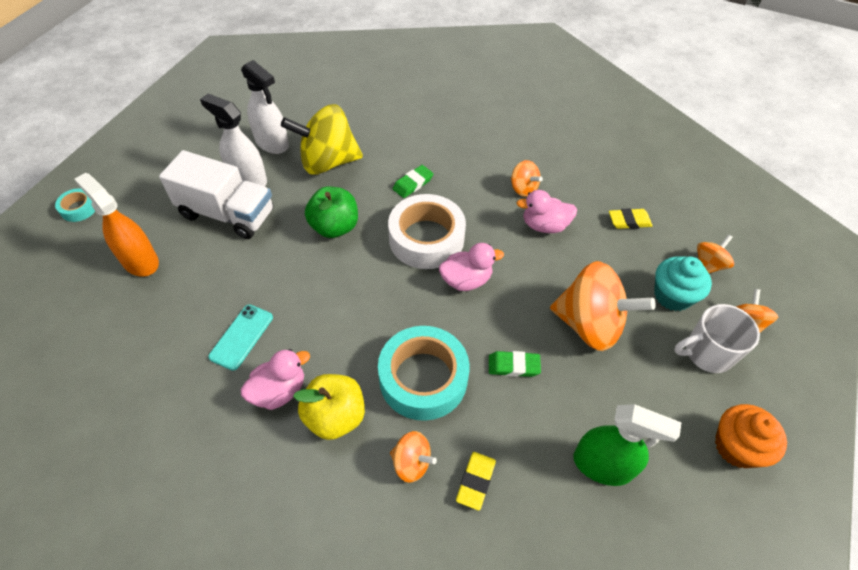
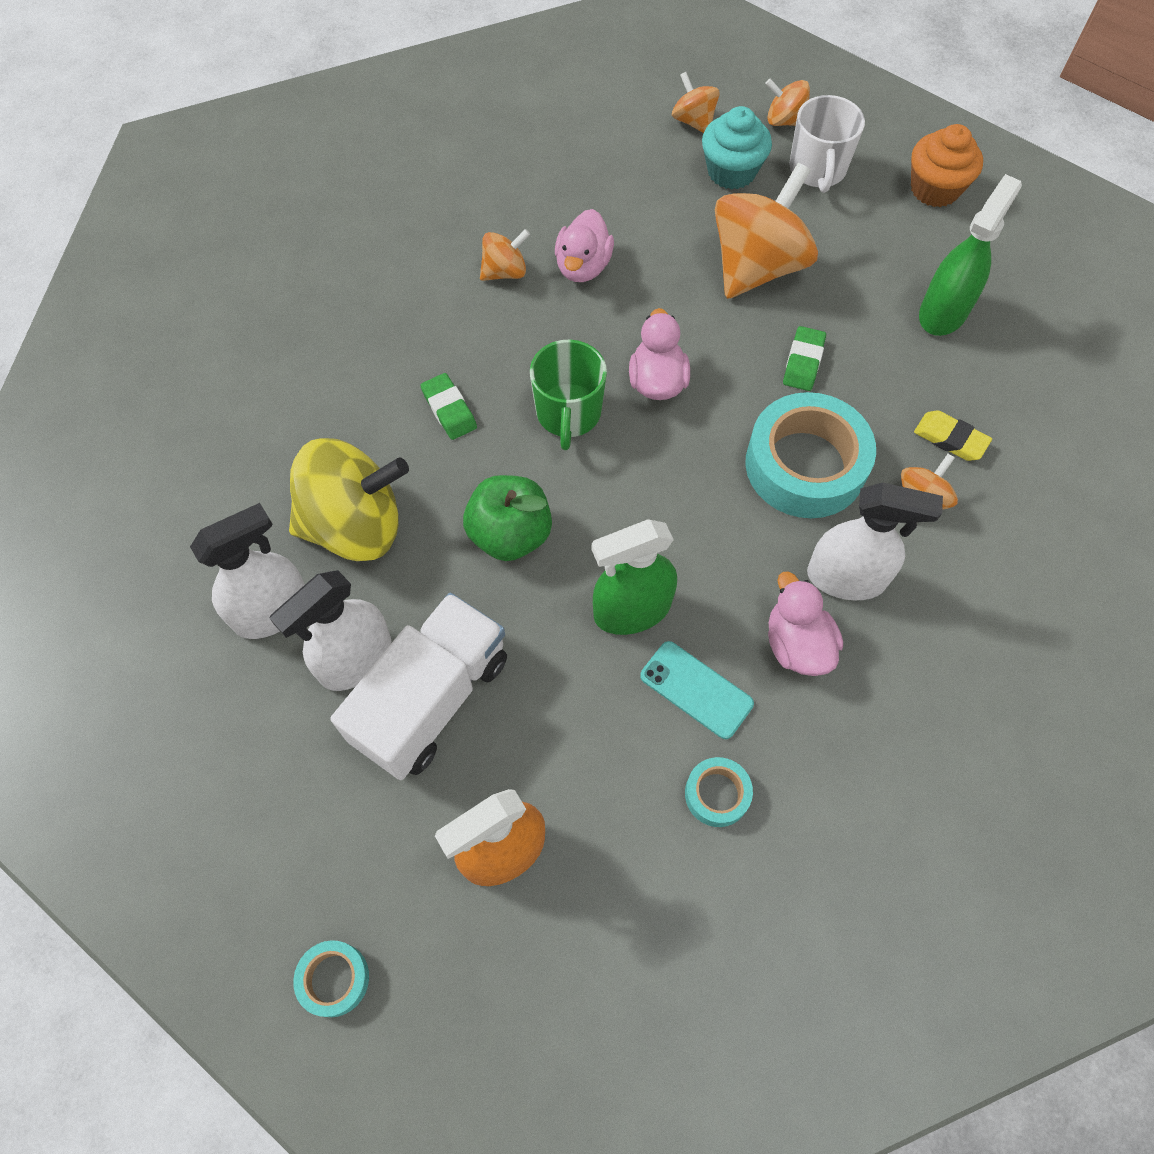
camera: 75 degrees left, 10 degrees up
yellow spinning top [281,104,363,175] -> yellow spinning top turned 105 degrees counterclockwise [289,438,409,561]
yellow apple [293,374,365,440] -> white spray bottle [807,483,943,600]
white tape [388,194,466,269] -> green mug [530,340,607,450]
yellow eraser [609,208,652,229] -> none
none -> green spray bottle [592,519,677,635]
none -> turquoise tape [685,757,753,827]

